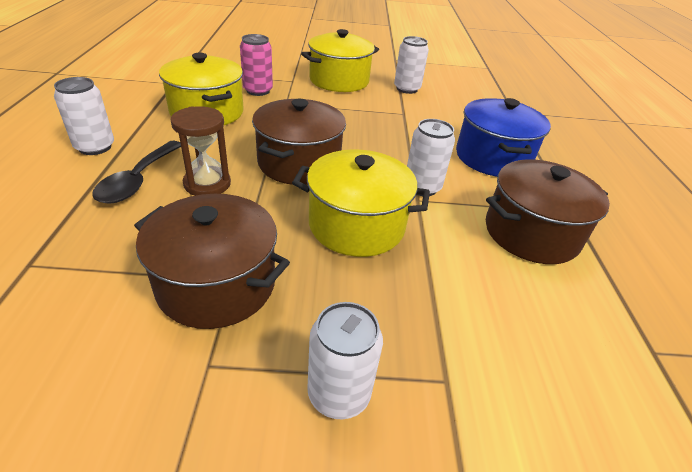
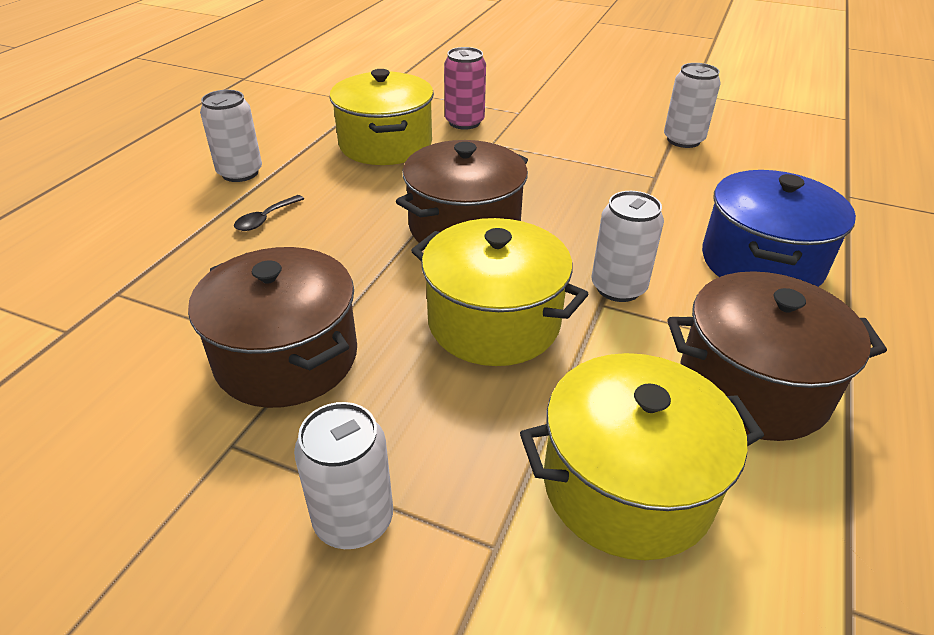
camera: 25 degrees right, 0 degrees up
black spoon [92,141,181,204] -> black spoon [234,195,304,231], size x0.55
brown hourglass [171,106,231,196] -> none
yellow pot [301,29,379,92] -> yellow pot moved to [520,353,764,560]

